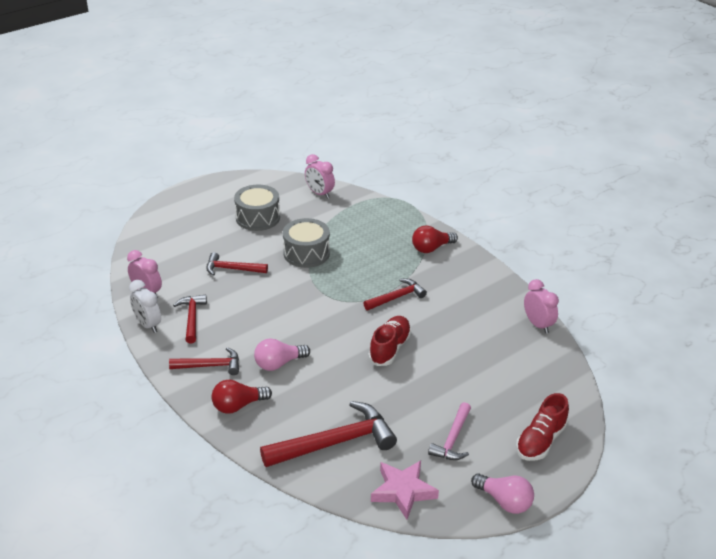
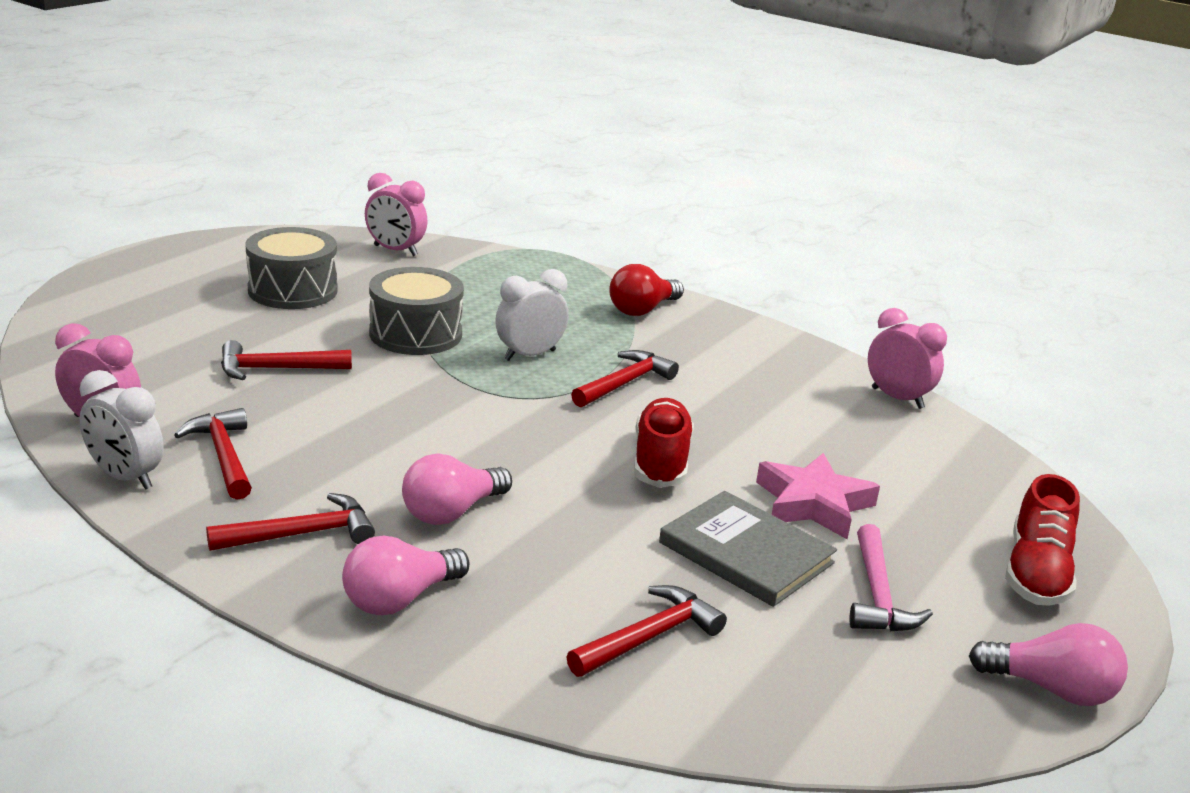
camera: 20 degrees left, 10 degrees down
red light bulb [212,380,272,414] -> pink light bulb [342,536,469,615]
red hammer [260,401,397,467] -> red hammer [566,585,727,677], size x0.58
pink star [371,461,439,519] -> pink star moved to [756,453,880,539]
none -> white clock [495,269,569,361]
none -> grey book [659,491,837,607]

